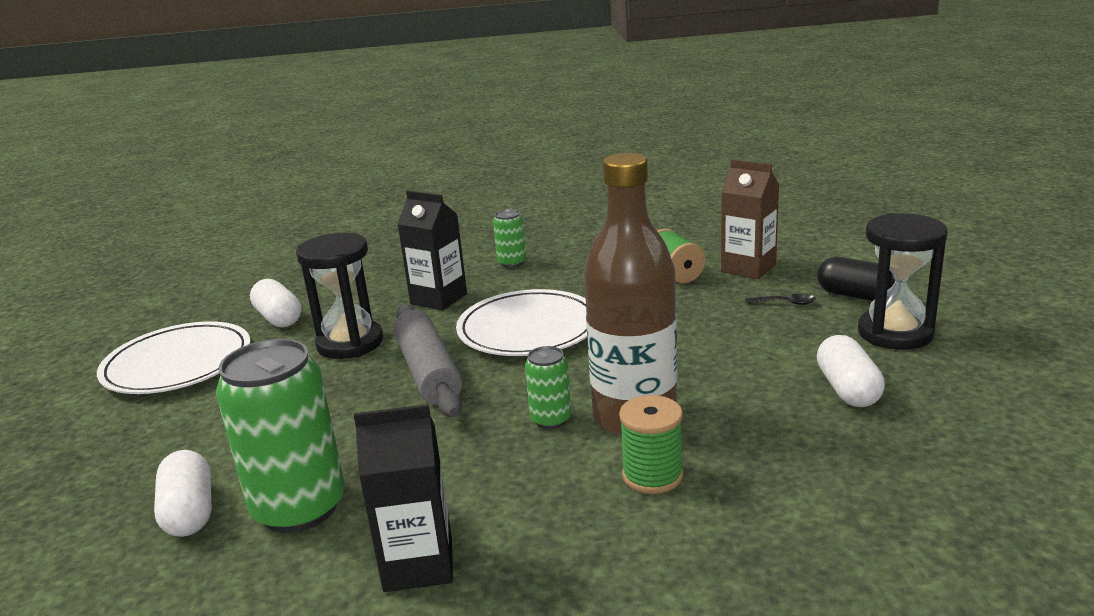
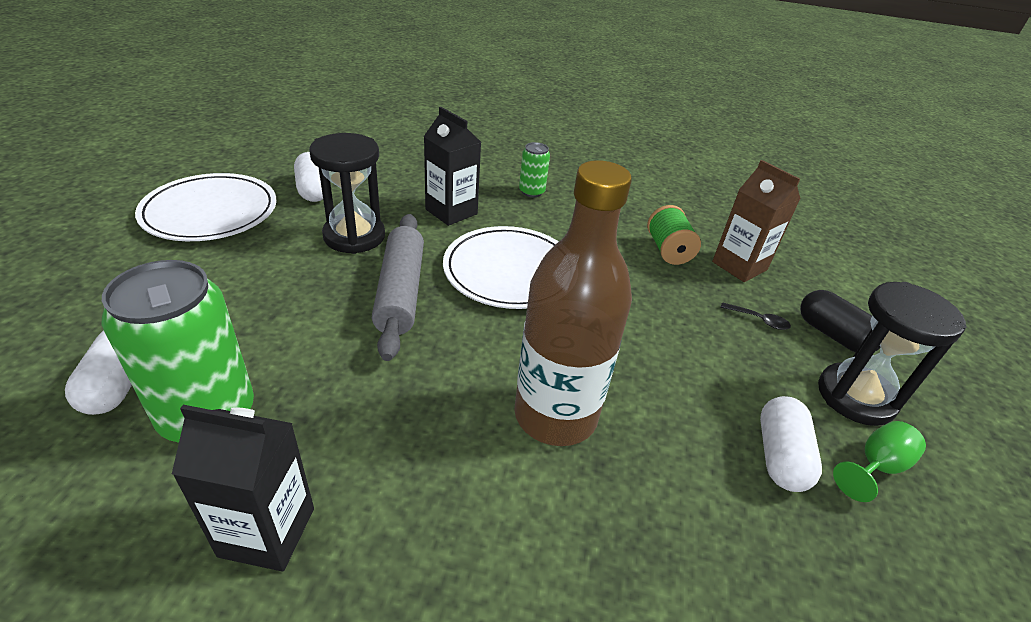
camera: 10 degrees right, 15 degrees up
green can [525,346,571,429] -> none
green spool [619,395,683,494] -> none
none -> green goblet [833,421,926,502]

